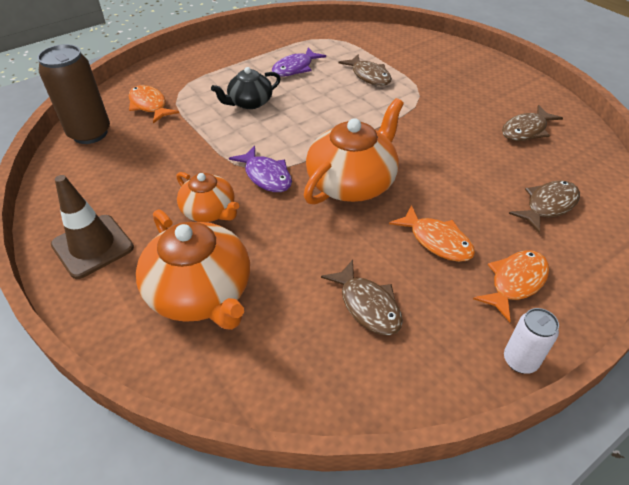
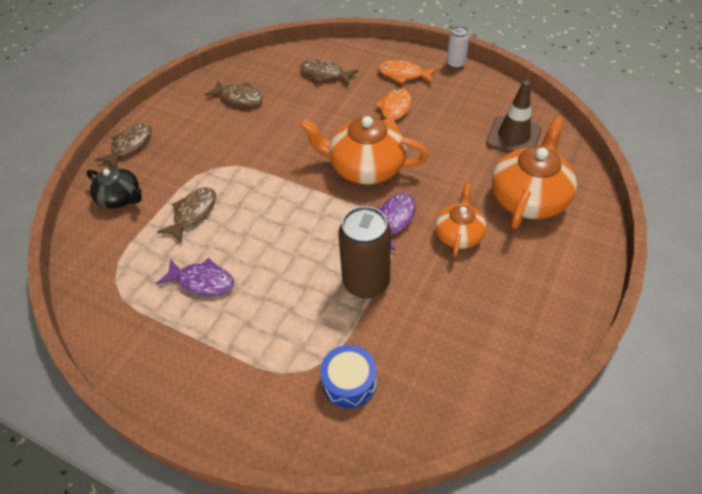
camera: 115 degrees left, 5 degrees up
brown can [37,44,110,144] -> brown can moved to [338,206,391,299]
brown traffic cone [51,175,134,279] -> brown traffic cone moved to [486,80,542,153]
orange fish [129,85,179,123] -> blue drum [320,345,377,409]
black teapot [211,67,281,109] -> black teapot moved to [86,168,142,208]
brown fish [321,260,403,335] -> brown fish moved to [95,124,152,168]

